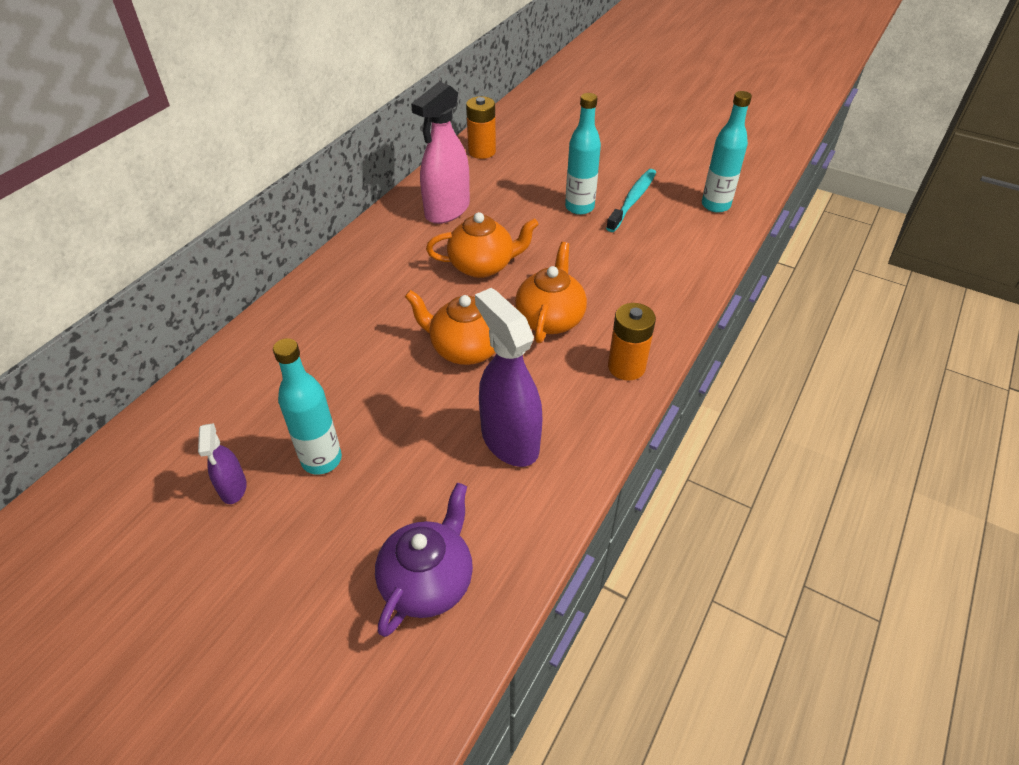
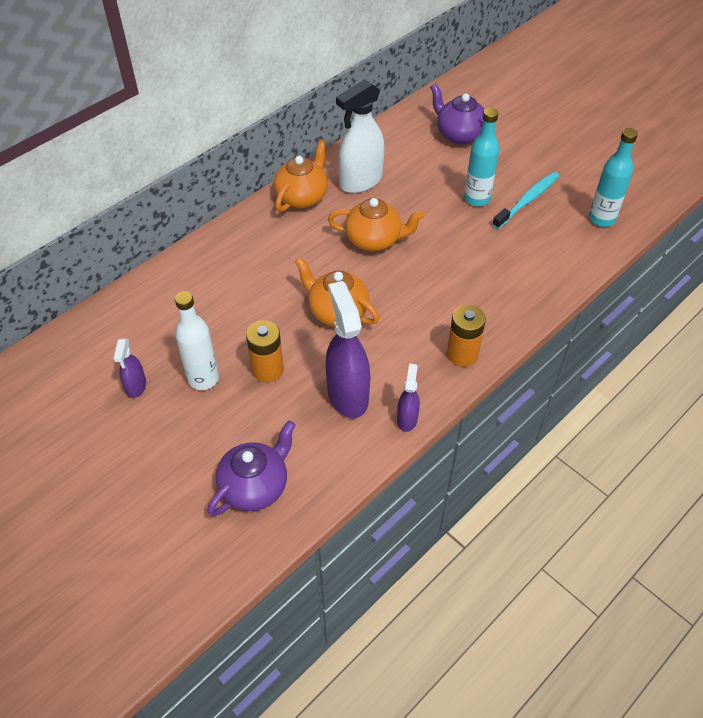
camera: 15 degrees right, 5 degrees up
turquoise bottle [273,338,342,475] -> white bottle [175,291,219,390]
pink spray bottle [411,82,470,224] -> white spray bottle [336,79,385,193]
orange battery [466,96,496,159] -> orange battery moved to [246,320,284,383]
orange teapot [515,242,587,343] -> orange teapot moved to [274,139,328,212]
none -> purple spray bottle [397,364,420,432]
none -> purple teapot [430,84,485,145]

